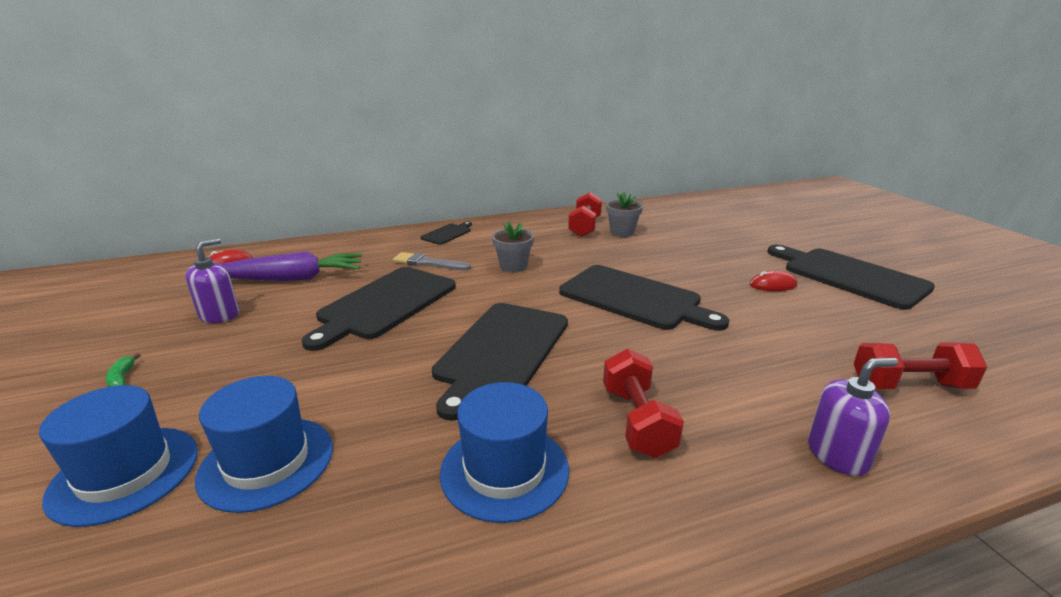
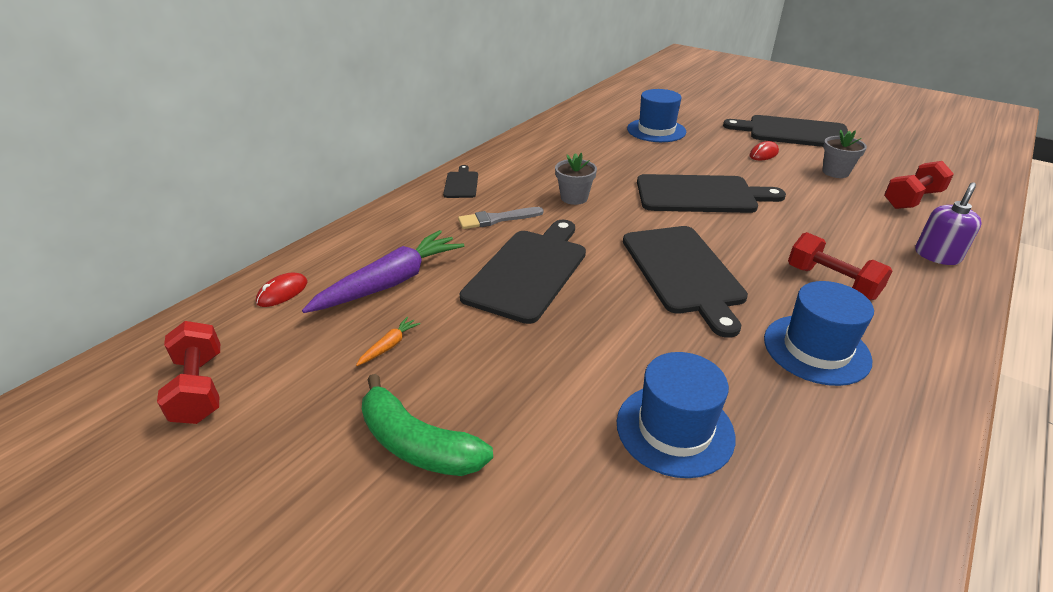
camera: 35 degrees left, 10 degrees up
blue hat [39,385,198,527] -> blue hat moved to [627,89,686,142]
green banana [106,353,141,387] -> green banana [362,374,493,476], size x2.44
purple soap dispenser [185,238,239,323] -> orange carrot [356,317,421,366]
black cutting board [302,267,456,351] -> black cutting board turned 150 degrees counterclockwise [460,220,586,324]
red dumbbell [568,192,602,237] -> red dumbbell moved to [157,321,220,424]
grey flower pot [606,192,643,237] -> grey flower pot moved to [822,129,867,178]

